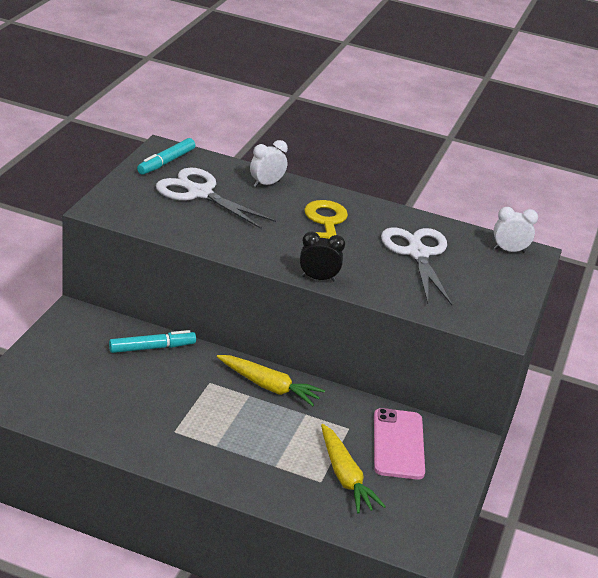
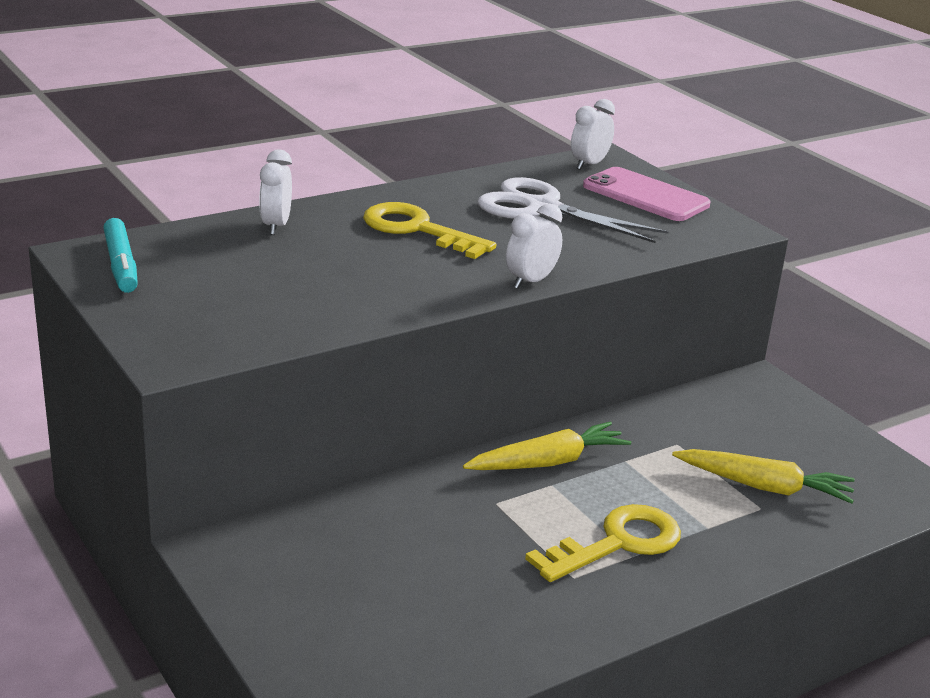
camera: 50 degrees left, 5 degrees down
turquoise marker [109,330,196,353] -> none
white scissors [156,167,276,229] -> none
black clock [300,232,345,281] -> white clock [506,203,562,289]
pink phone [374,408,425,480] -> pink phone moved to [583,167,710,221]
none -> yellow key [525,504,681,582]

